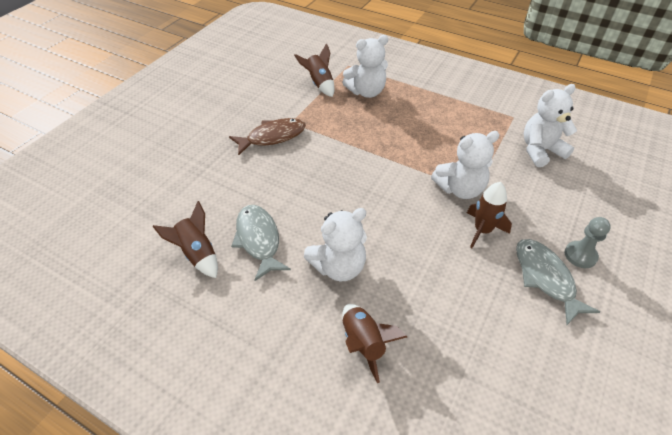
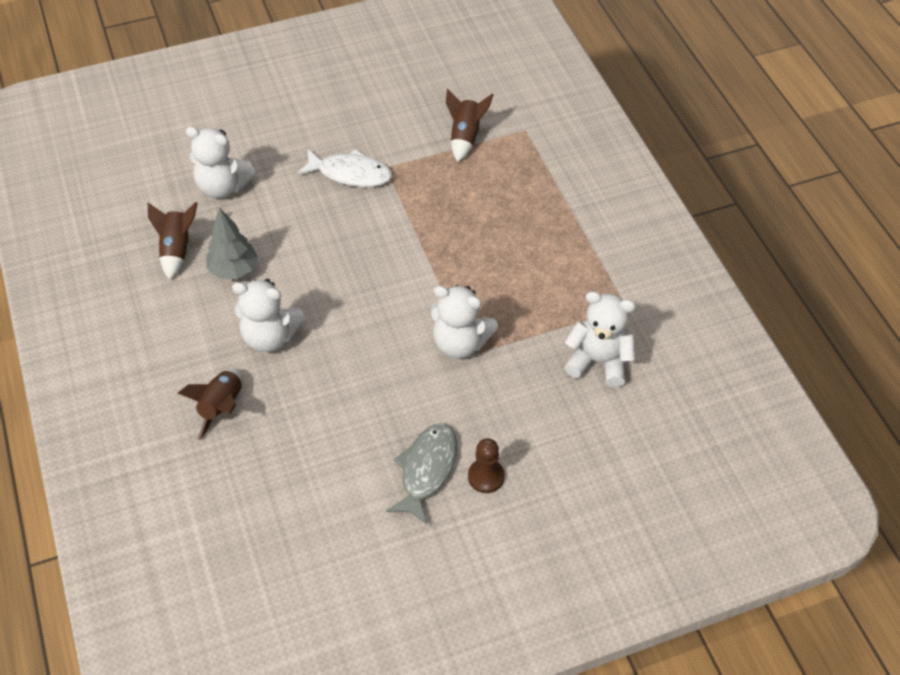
camera: 40 degrees right, 5 degrees up
brown fish [229,118,306,155] -> white fish [297,149,392,187]
grey fish [231,205,291,281] -> grey tree [206,208,258,279]
white teddy bear [342,35,388,98] -> white teddy bear moved to [186,126,256,198]
brown rocket [467,182,512,248] -> none
grey pawn [564,217,611,268] -> brown pawn [468,438,505,493]

